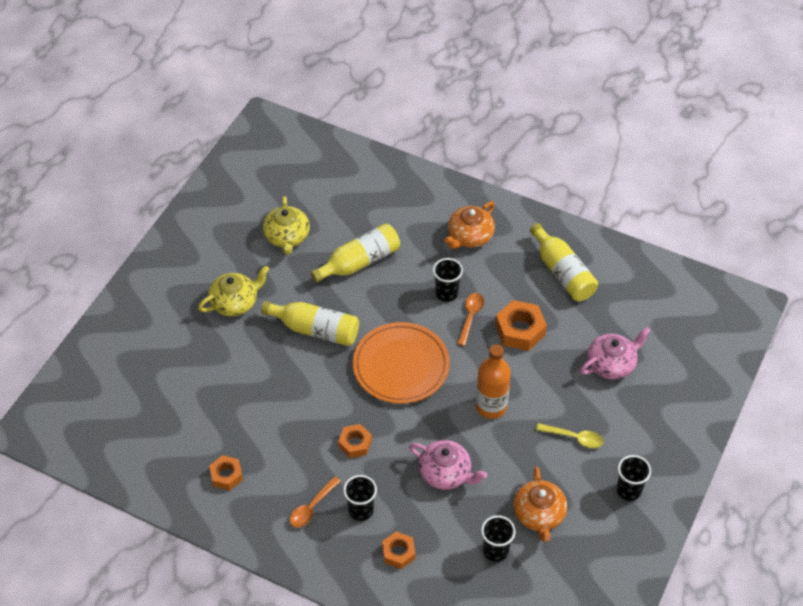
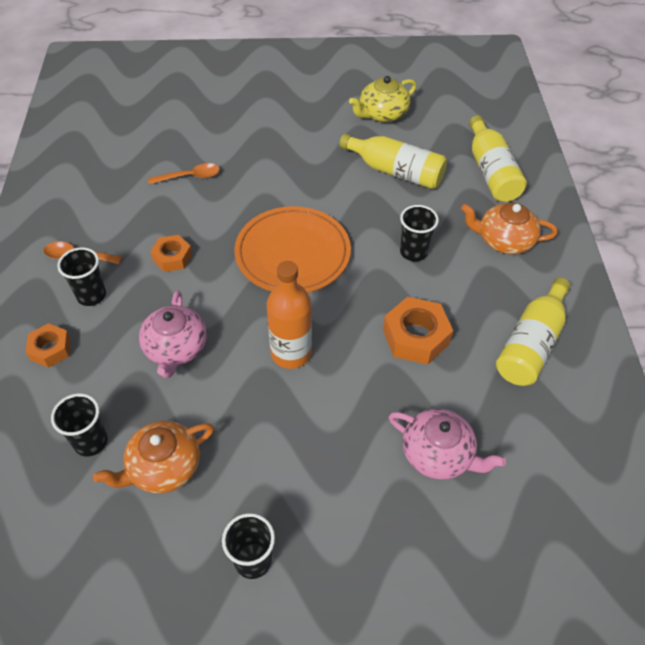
camera: 60 degrees right, 0 degrees up
yellow teapot [198,266,270,316] -> none
orange nut [209,455,243,490] -> none
yellow bottle [261,301,359,346] -> yellow bottle moved to [469,115,527,202]
orange spoon [457,293,484,346] -> orange spoon moved to [148,163,220,184]
yellow spoon [536,423,603,448] -> none

